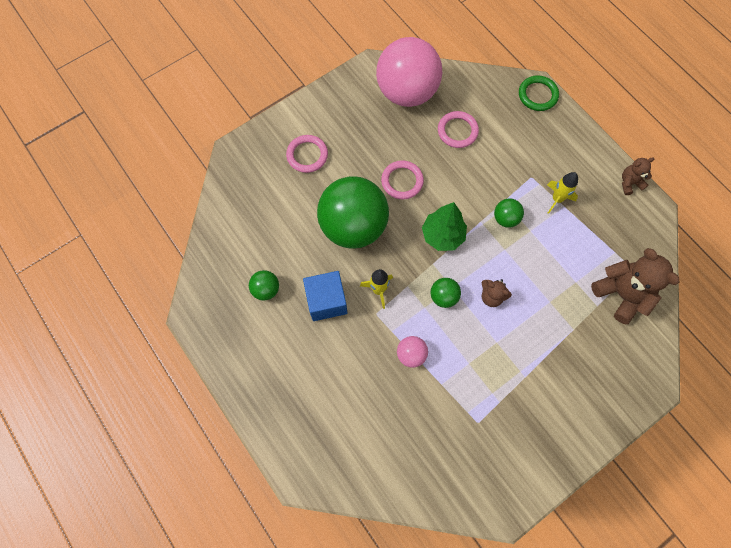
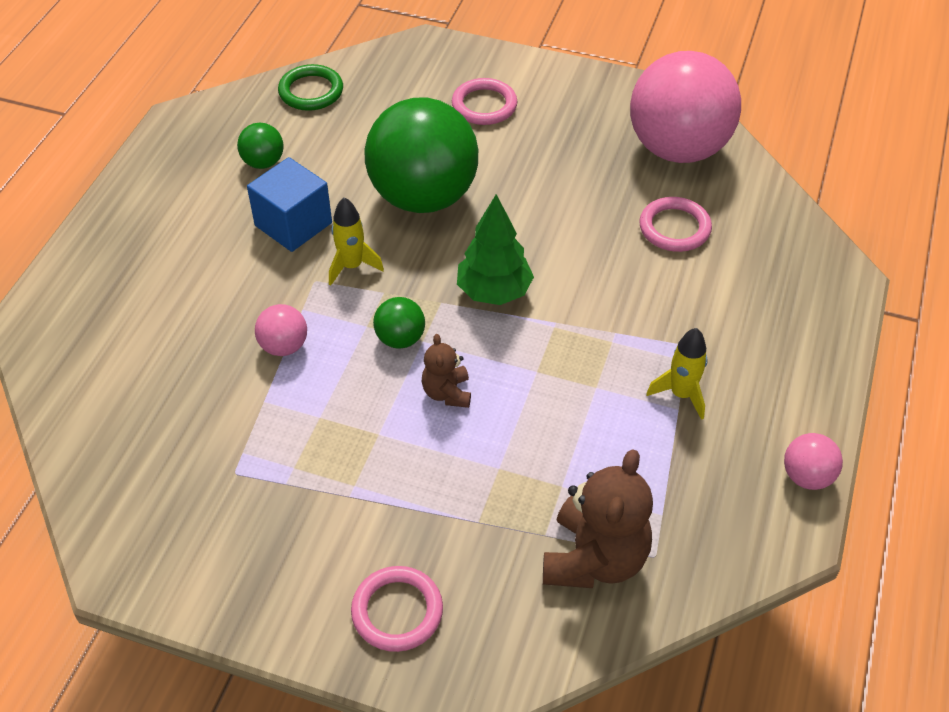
camera: 55 degrees right, 20 degrees down
pink ring [381,160,424,199] -> pink ring moved to [351,566,443,652]
green ball [494,198,524,228] -> none
green ring [519,75,559,111] -> green ring moved to [278,64,343,111]
brown teddy bear [622,157,654,195] -> pink ball [784,433,843,490]

